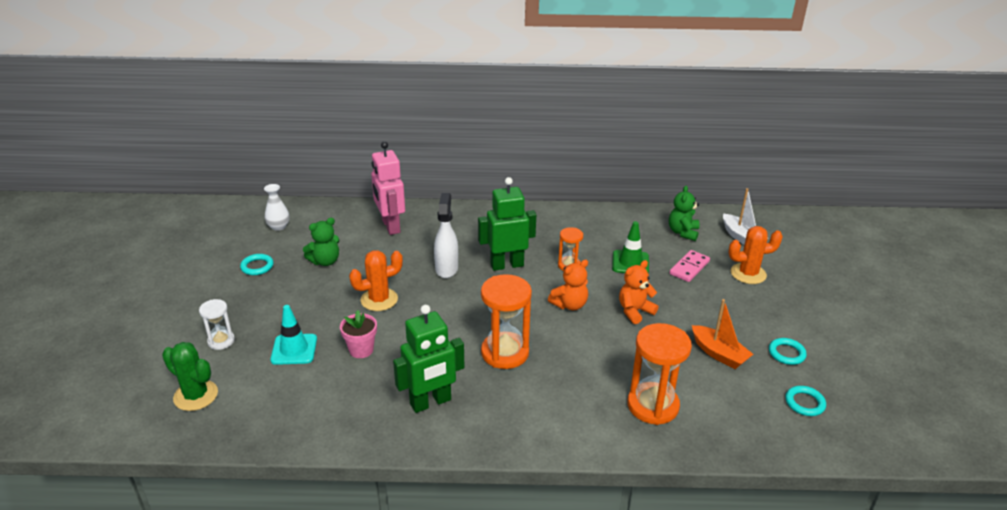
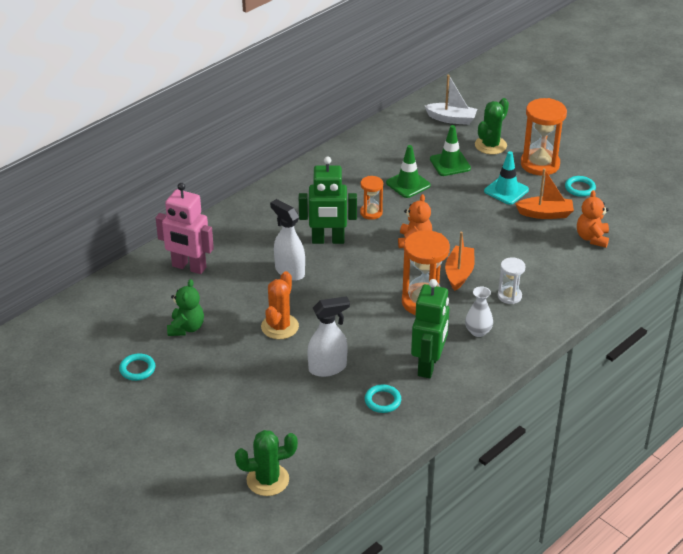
camera: 45 degrees left, 5 degrees up
white hourglass [199,299,235,350] -> white hourglass moved to [498,257,526,304]
white vase [264,184,290,231] -> white vase moved to [465,286,493,337]
turquoise traffic cone [270,305,317,365] -> turquoise traffic cone moved to [484,151,529,205]
pink flower pot [340,310,377,358] -> white spray bottle [307,296,350,377]
green robot [478,177,536,271] -> green robot turned 120 degrees counterclockwise [299,156,357,244]
orange teddy bear [619,260,659,324] -> orange teddy bear moved to [577,190,609,248]
orange hourglass [627,323,692,425] -> orange hourglass moved to [521,98,567,176]
green teddy bear [669,186,700,241] -> none
pink domino [670,250,710,282] -> green traffic cone [430,125,471,176]
orange cactus [728,226,783,284] -> green cactus [475,98,509,154]
turquoise ring [785,386,826,416] -> turquoise ring moved to [365,385,401,413]
none -> orange boat [445,232,475,291]

